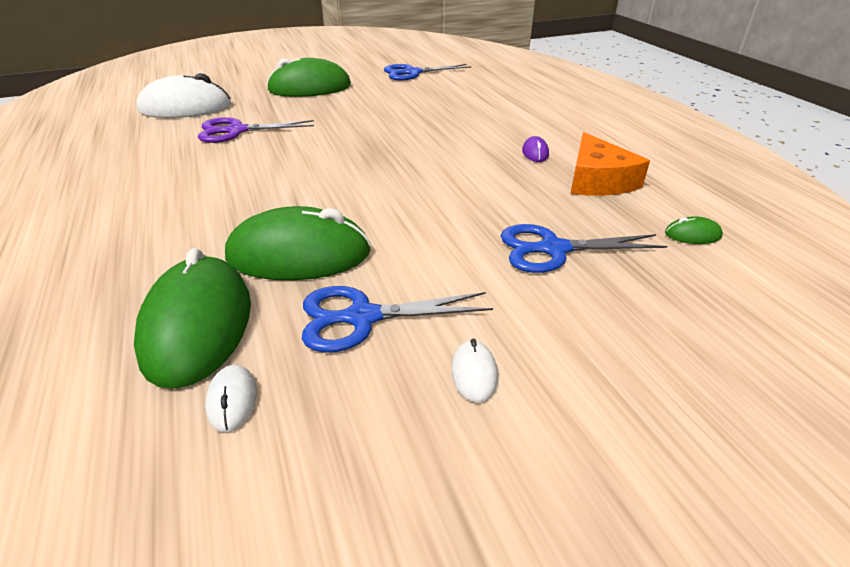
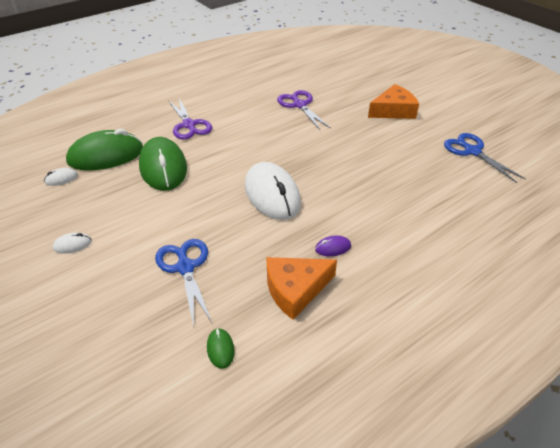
camera: 75 degrees right, 5 degrees up
white mouse [137,73,231,118] -> white mouse moved to [245,162,301,220]
green mouse [267,58,351,97] -> orange cheese [368,84,419,119]
blue scissors [302,286,493,353] -> none
none -> purple scissors [168,98,212,139]

